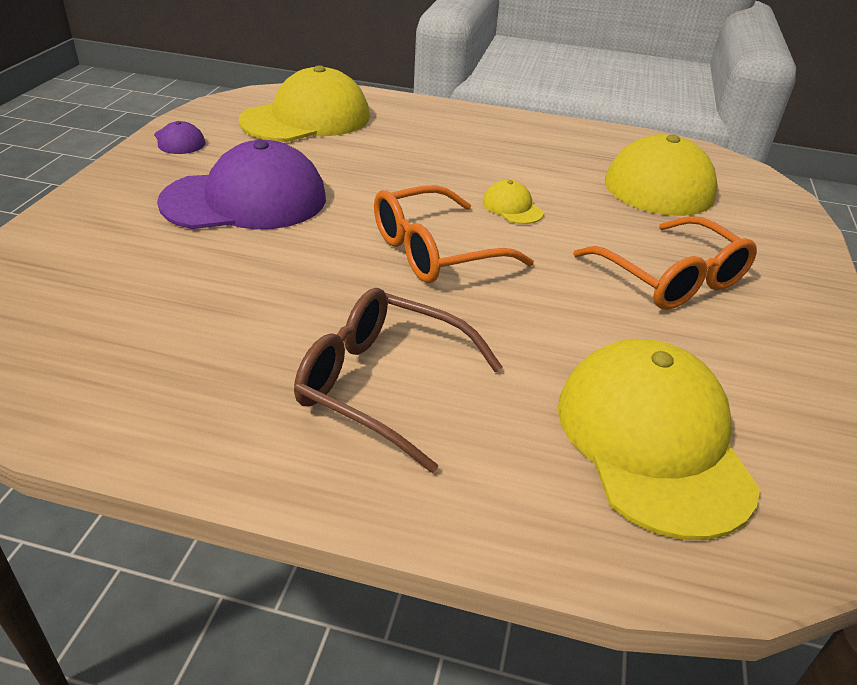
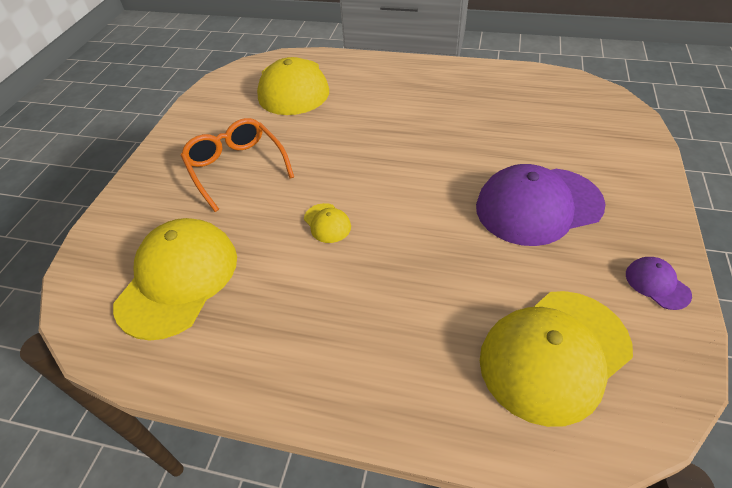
camera: 175 degrees left, 10 degrees up
brown glasses [294,288,502,473] -> none
orange glasses [374,185,534,283] -> none

